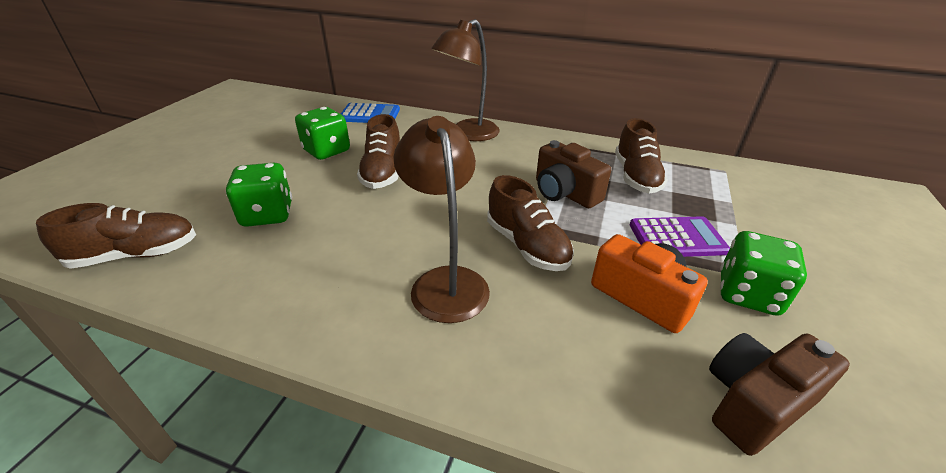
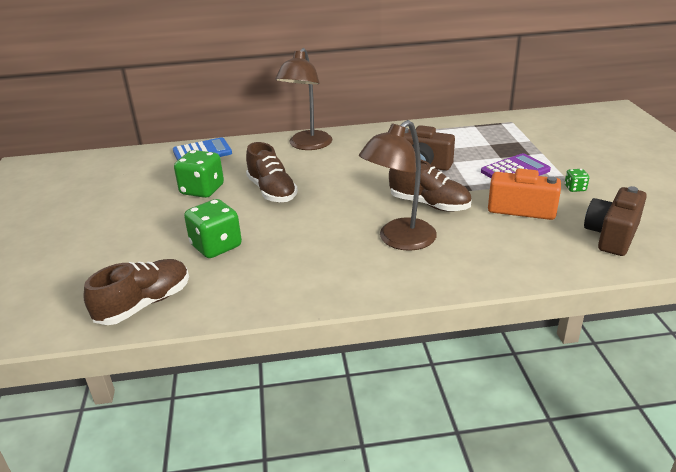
camera: 25 degrees left, 5 degrees down
brown lamp [394,116,490,323] -> brown lamp turned 90 degrees counterclockwise [359,120,437,251]
brown shoe [615,118,668,193] -> none
green dice [720,231,807,316] -> green dice [565,169,589,192], size x0.48

